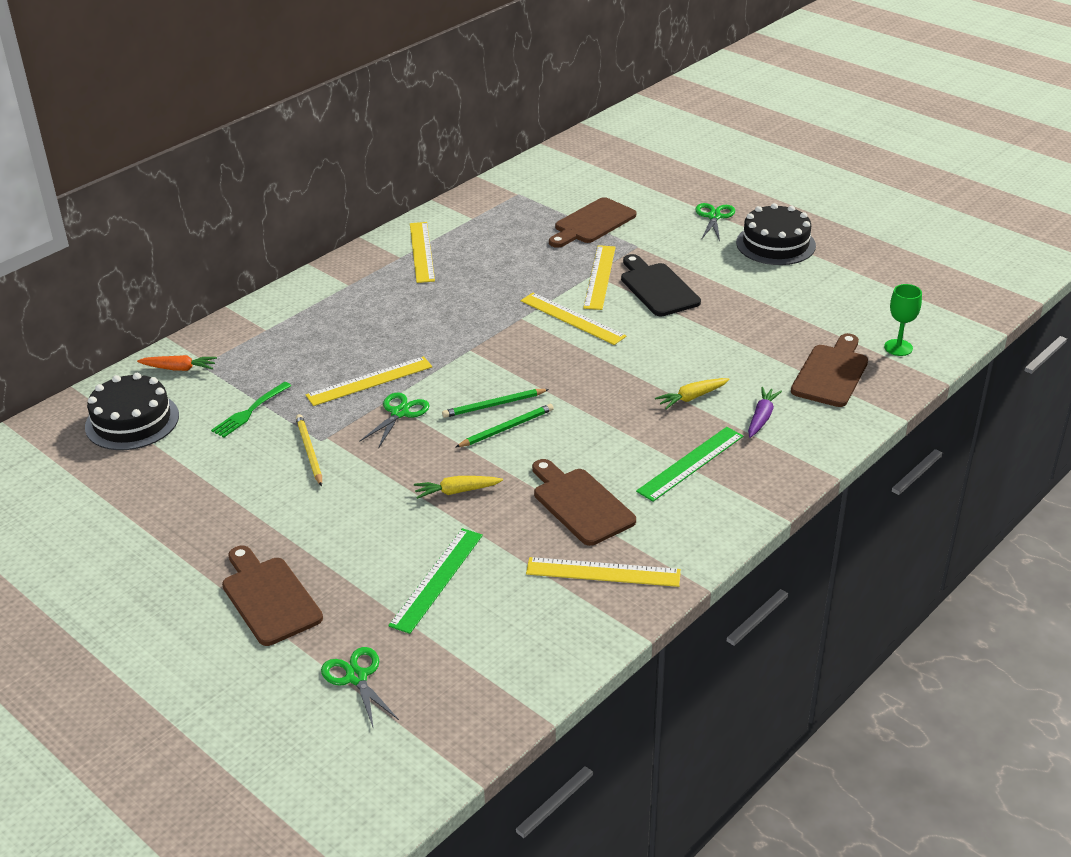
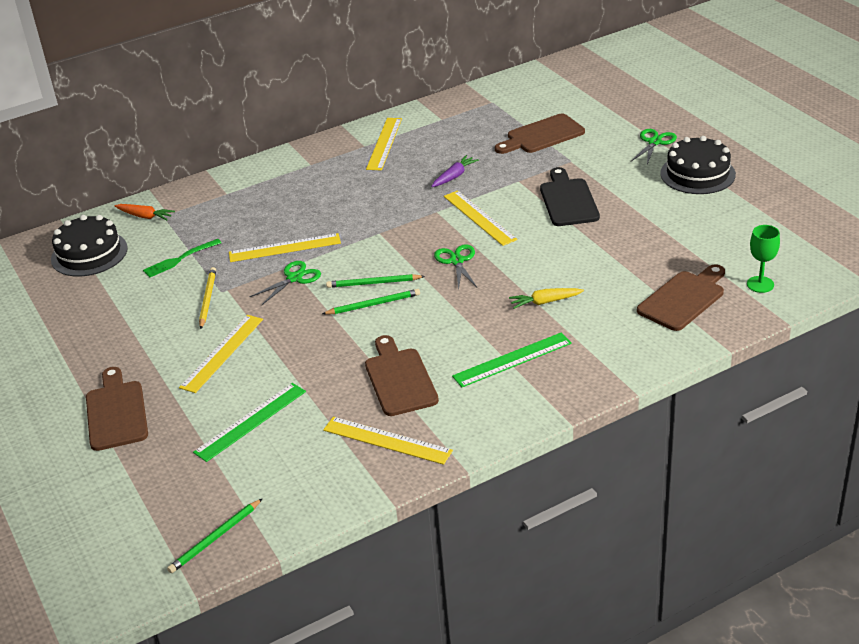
camera: 20 degrees right, 0 degrees up
green scissors [321,647,399,729] -> green scissors moved to [434,244,477,290]
yellow carrot [414,476,503,499] -> none
yellow ruler [583,245,616,310] -> yellow ruler moved to [179,315,263,393]
purple carrot [748,387,782,438] -> purple carrot moved to [431,155,479,187]
none -> green pencil [167,498,263,573]

